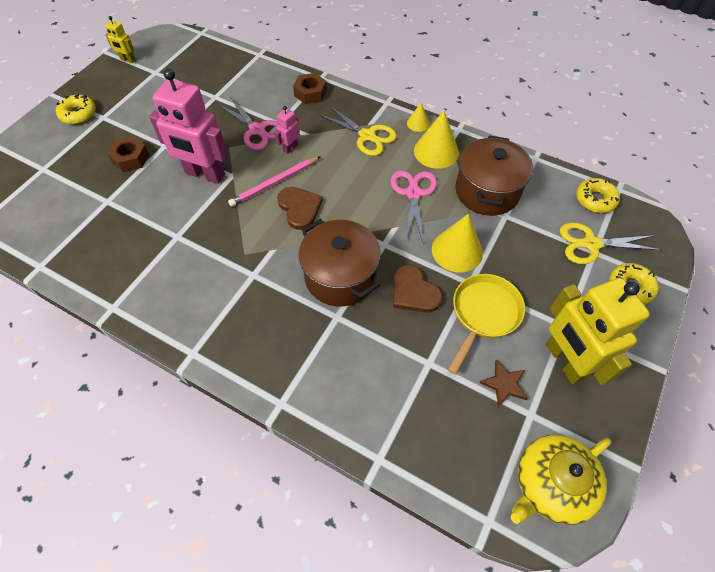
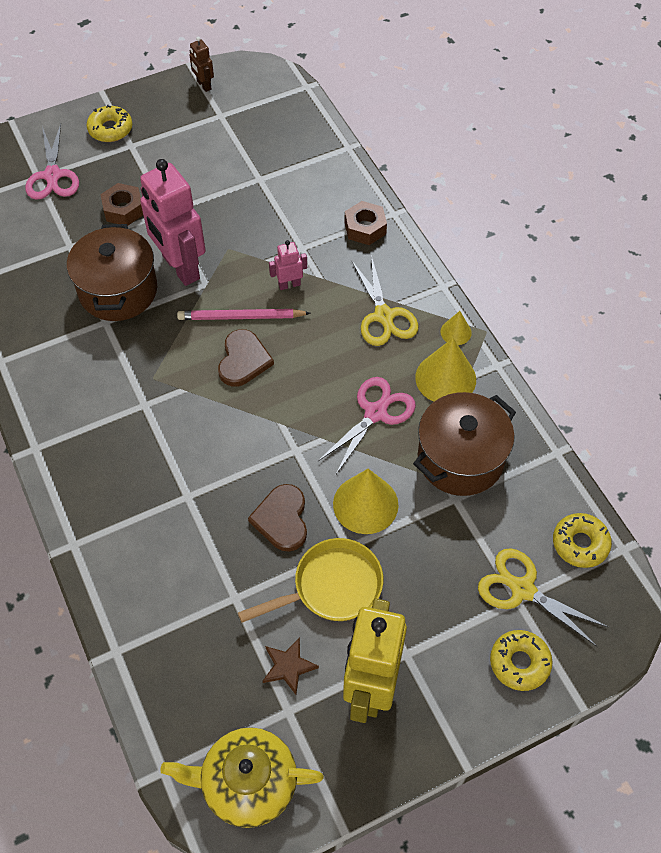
camera: 35 degrees right, 0 degrees up
yellow robot [105,16,136,63] -> brown robot [189,37,214,92]
pink scissors [218,97,279,150] -> pink scissors moved to [25,124,79,200]
brown pot [299,219,380,307] -> brown pot moved to [67,224,157,321]

